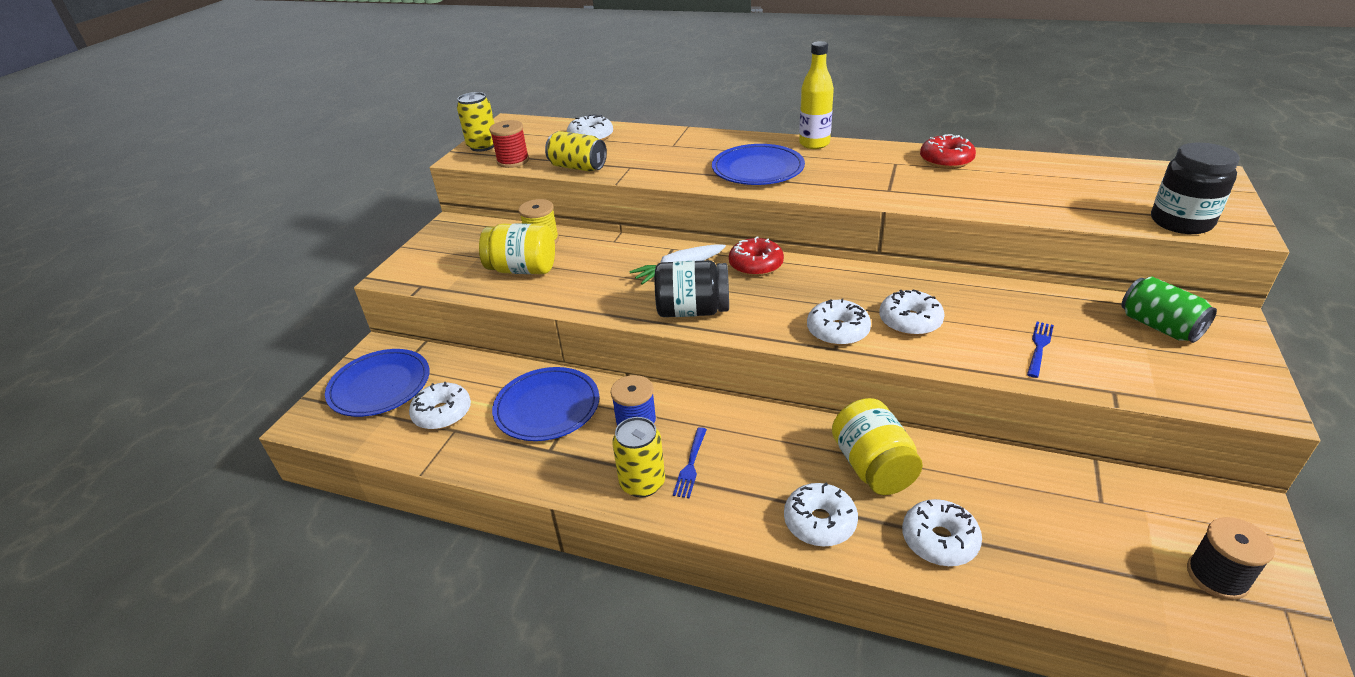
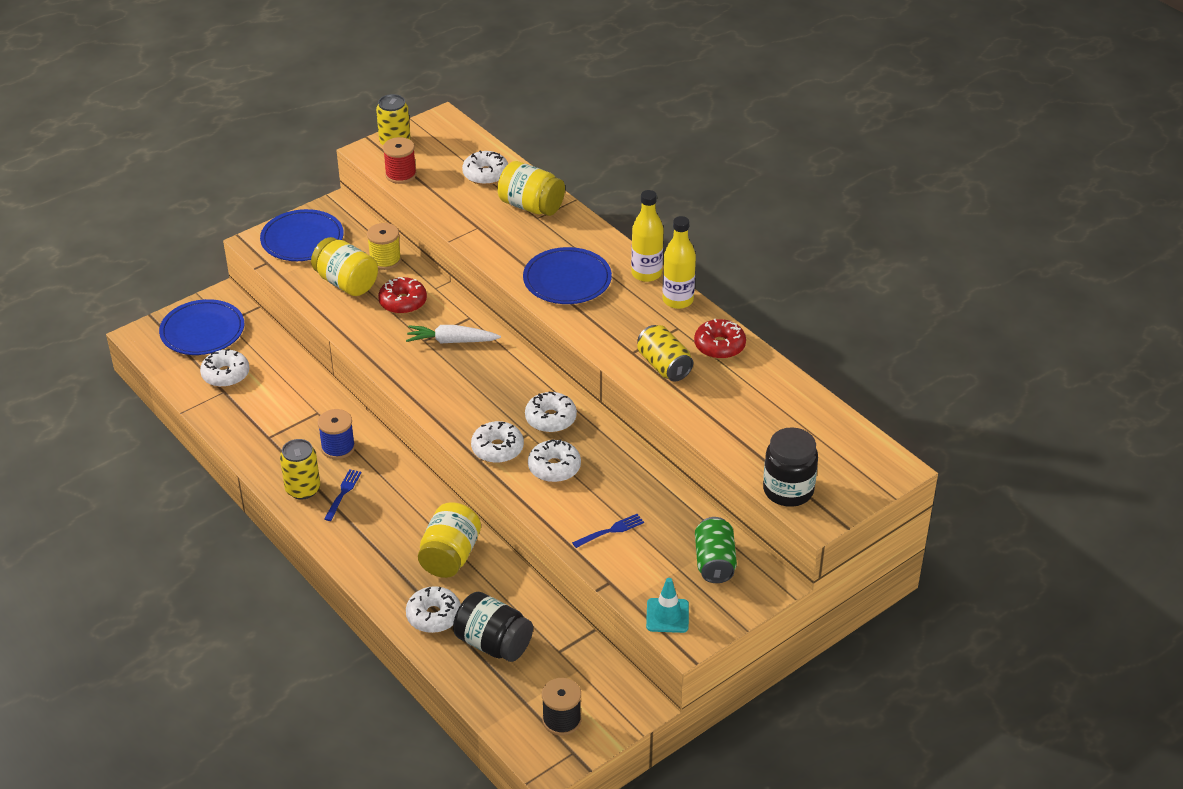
camera: 30 degrees right, 5 degrees up
blue plate [492,367,599,441] -> blue plate moved to [260,209,344,261]
yellow can [545,131,607,172] -> yellow can moved to [637,325,693,381]
black jar [655,260,729,317] -> black jar moved to [453,592,533,662]
blue fork [673,427,707,498] -> blue fork turned 150 degrees clockwise [324,469,362,521]
red donut [729,236,784,276] -> red donut moved to [378,277,427,314]
white donut [784,483,858,547] -> white donut moved to [525,392,577,433]
none -> yellow jar [497,161,565,216]
none -> turquoise traffic cone [646,578,689,633]
none -> yellow bottle [663,216,696,309]

